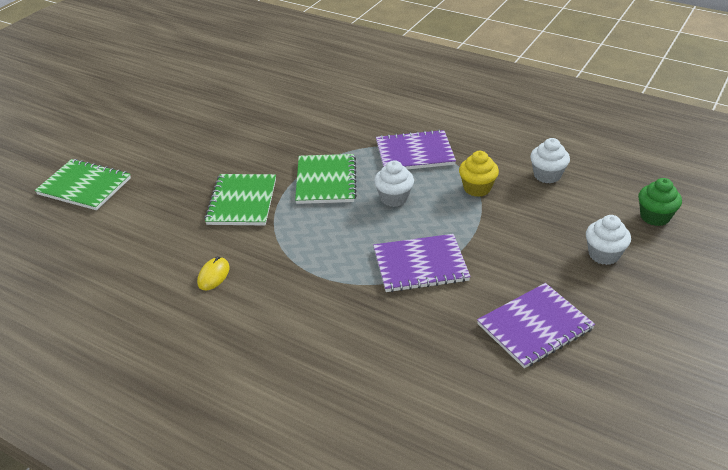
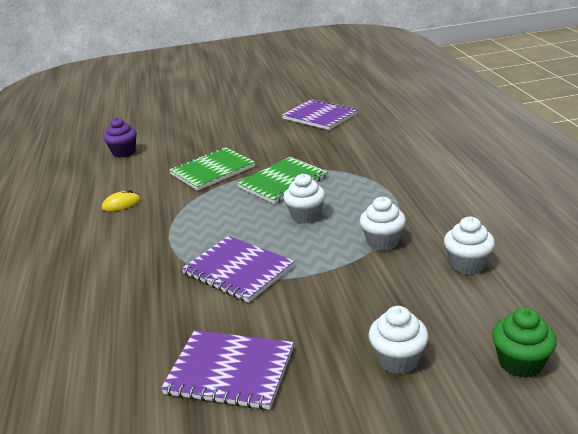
camera: 50 degrees right, 10 degrees down
green notebook [35,159,131,210] -> none
purple notebook [376,130,456,170] -> purple notebook moved to [282,99,357,130]
yellow cupcake [459,151,499,197] -> white cupcake [360,197,406,251]
none -> purple cupcake [103,118,137,158]

